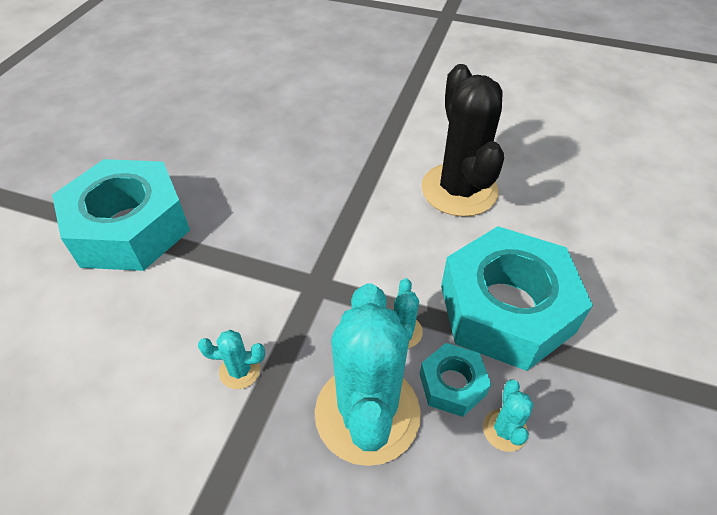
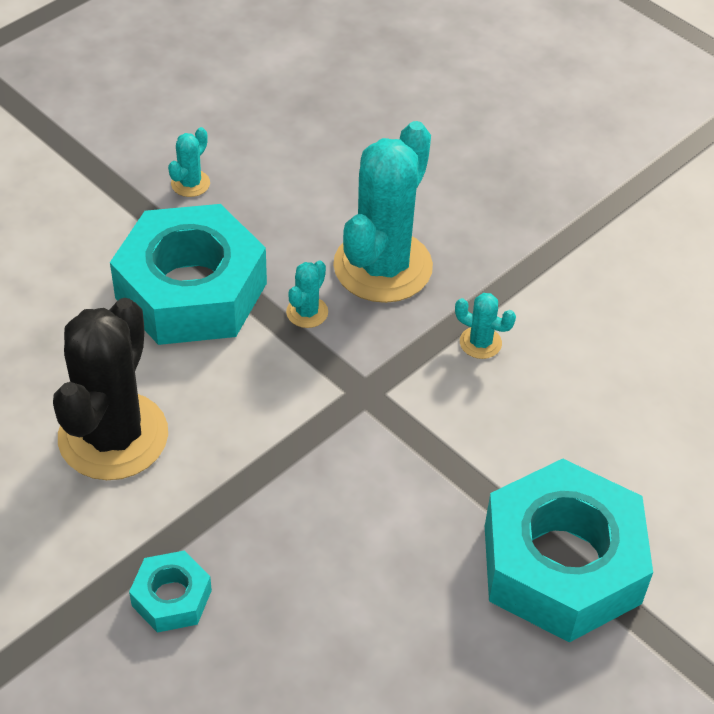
camera: 155 degrees left, 0 degrees up
turquoise nut [420,343,491,417] -> turquoise nut moved to [129,551,212,633]
turquoise cactus [483,379,534,452] -> turquoise cactus moved to [168,127,210,197]

